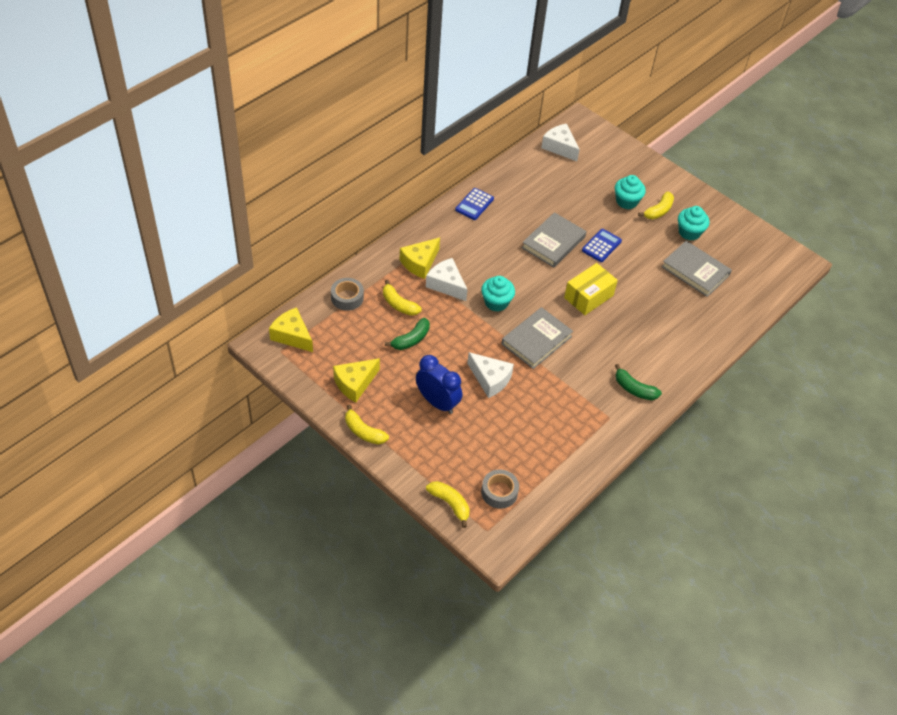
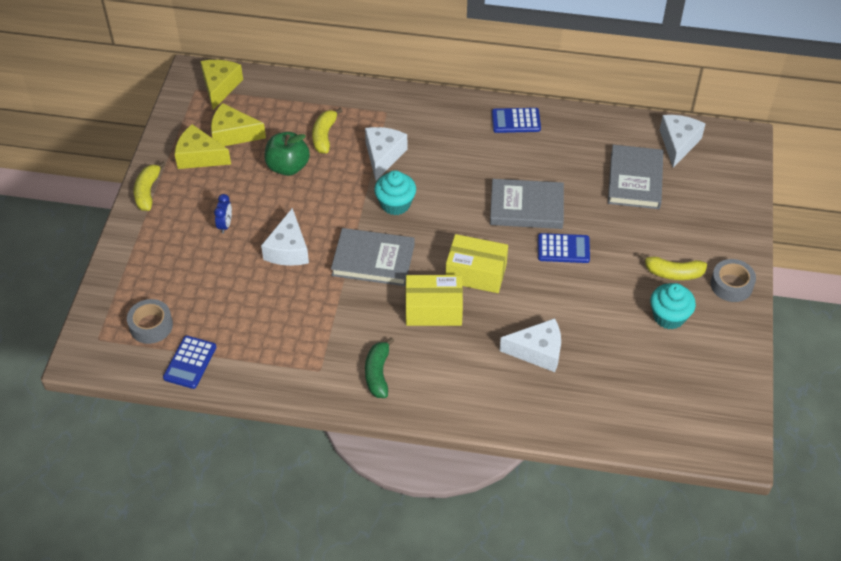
camera: 60 degrees right, 0 degrees up
grey tape [331,278,364,311] -> grey tape moved to [710,259,756,302]
green banana [385,318,430,350] -> green apple [264,132,310,176]
yellow cheese [400,238,440,279] -> yellow cheese moved to [211,103,266,146]
blue clock [416,355,462,414] -> blue clock [214,194,232,234], size x0.50
yellow banana [426,481,470,528] -> none
turquoise cupcake [615,175,646,209] -> none
grey book [662,241,732,297] -> grey book moved to [608,145,663,209]
none -> blue calculator [163,336,217,389]
none -> yellow box [406,275,463,326]
none -> white cheese [500,318,561,372]

